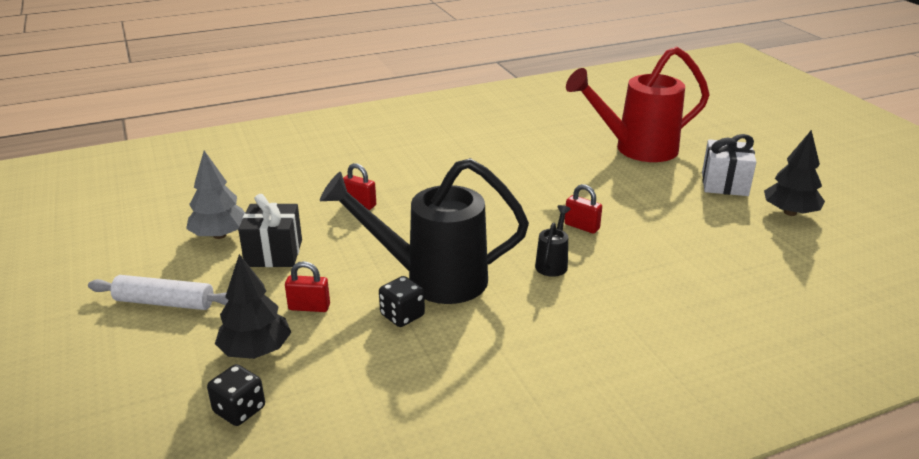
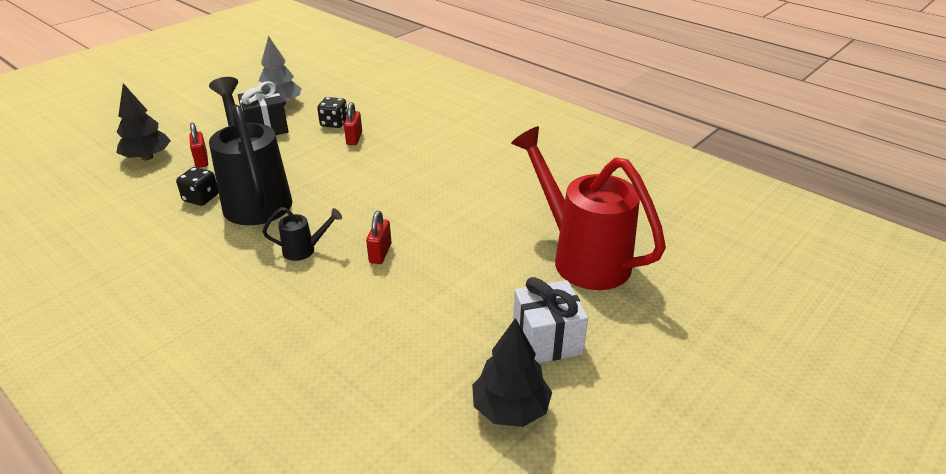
camera: 65 degrees right, 5 degrees up
white rolling pin [88,275,229,310] -> none
black dice [207,364,265,426] -> black dice moved to [317,97,348,128]

